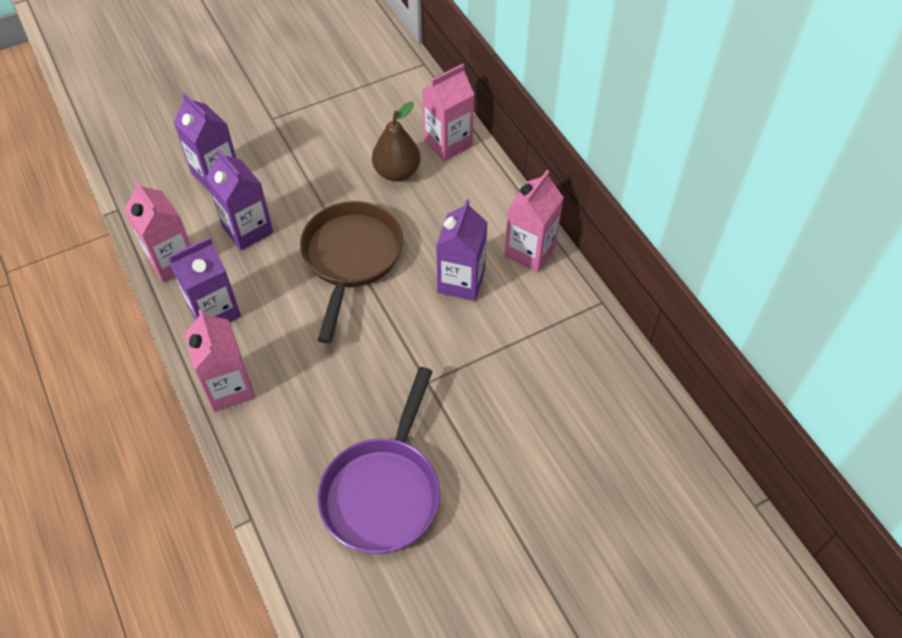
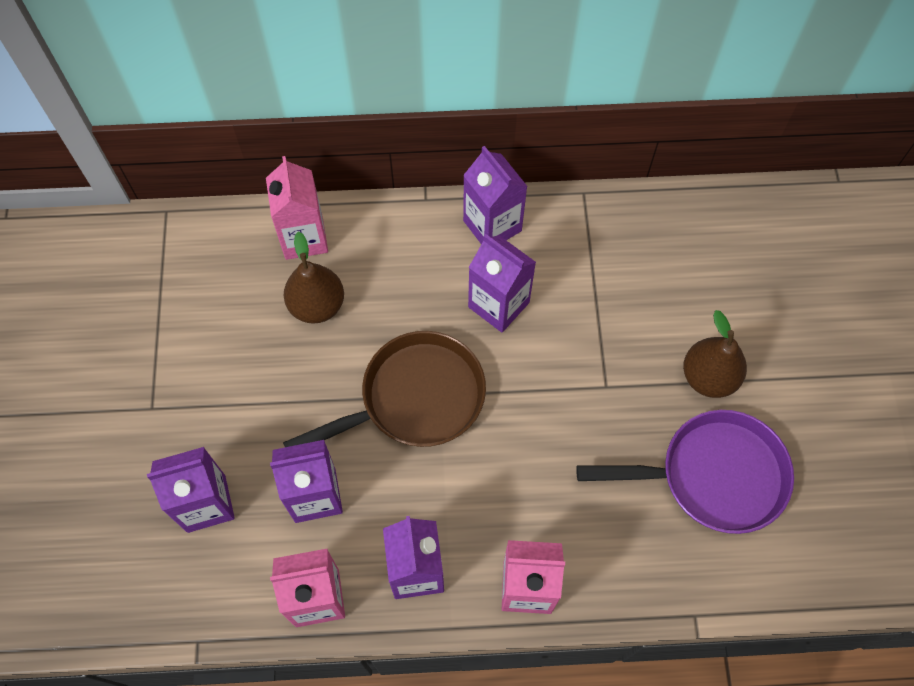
camera: 65 degrees left, 10 degrees up
brown pan [300,201,403,343] -> brown pan turned 120 degrees clockwise [283,331,486,447]
purple pan [317,367,440,554] -> purple pan turned 45 degrees counterclockwise [576,410,794,534]
pink carton [504,170,564,272] -> purple carton [463,146,528,244]
none -> brown pear [683,310,747,398]

